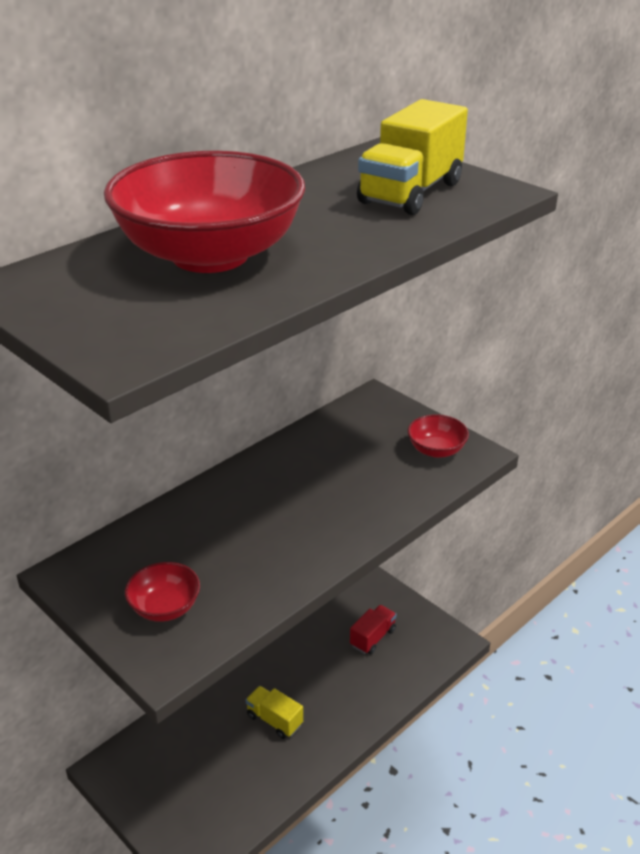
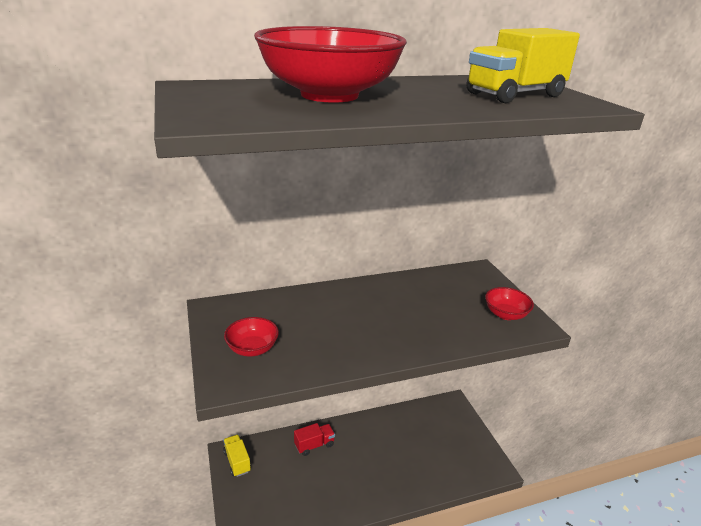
camera: 25 degrees right, 5 degrees down
yellow truck [246,686,303,739] -> yellow truck moved to [223,435,251,477]
red truck [350,605,397,654] -> red truck moved to [294,423,335,456]

